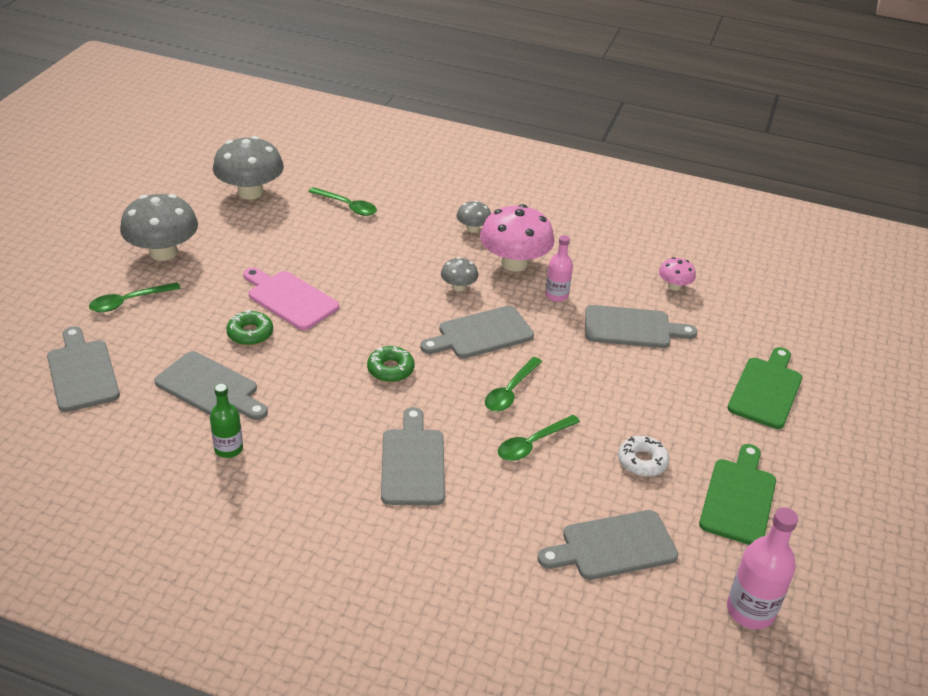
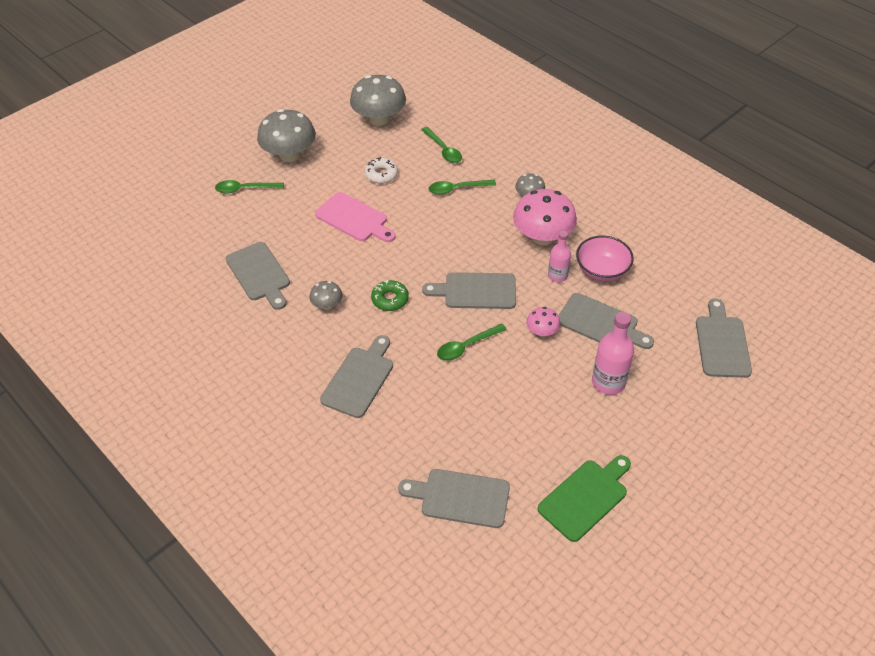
camera: 30 degrees right, 10 degrees up
grey cutting board [47,326,120,412] -> grey cutting board moved to [696,298,752,378]
green bottle [210,384,243,458] -> none
green donut [226,310,273,345] -> none
pink cutting board [243,267,339,330] -> pink cutting board turned 150 degrees clockwise [315,192,396,242]
grey mushroom [441,257,478,291] -> grey mushroom moved to [310,281,342,310]
green spoon [498,415,580,461] -> green spoon moved to [429,180,496,195]
white donut [618,436,669,477] -> white donut moved to [365,157,398,184]
pink mushroom [659,257,696,291] -> pink mushroom moved to [526,307,560,337]
pink bottle [727,507,798,629] -> pink bottle moved to [592,312,634,395]
green cutting board [728,347,802,429] -> none
none -> pink bowl [576,236,634,282]

